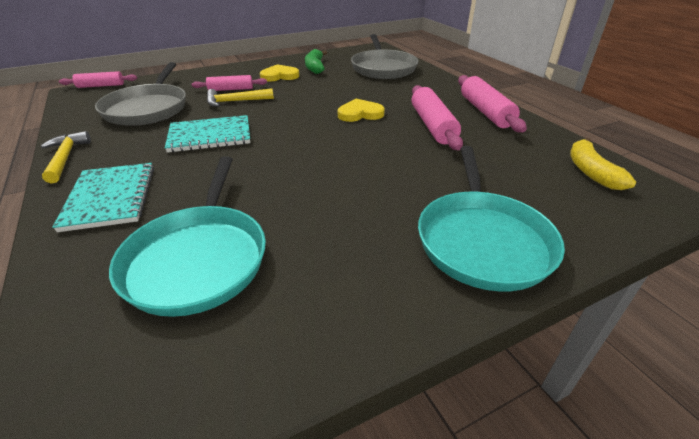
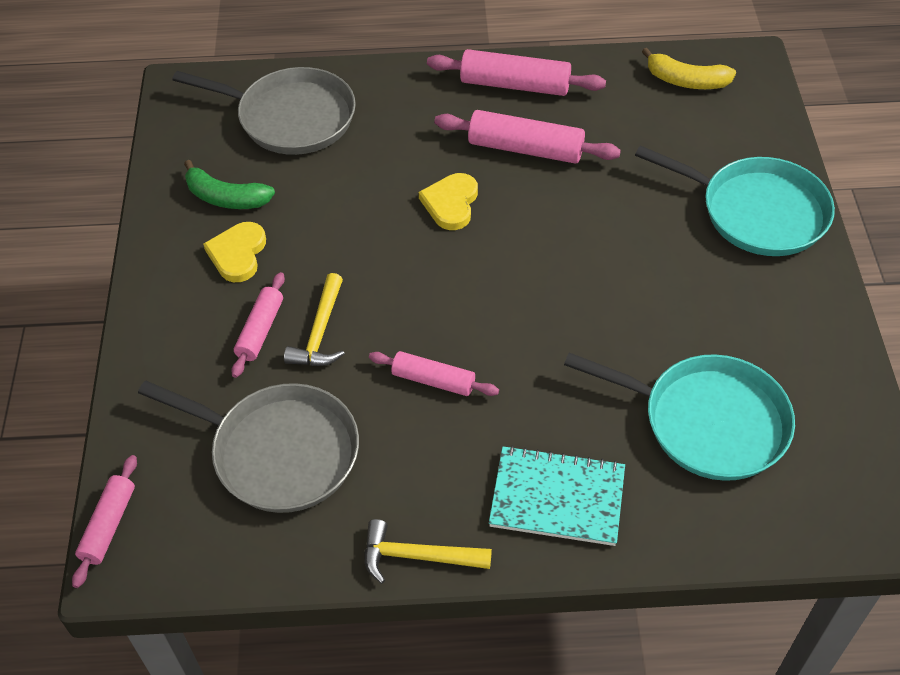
camera: 65 degrees left, 15 degrees up
turquoise notebook [165,115,250,153] -> pink rolling pin [369,351,499,396]

